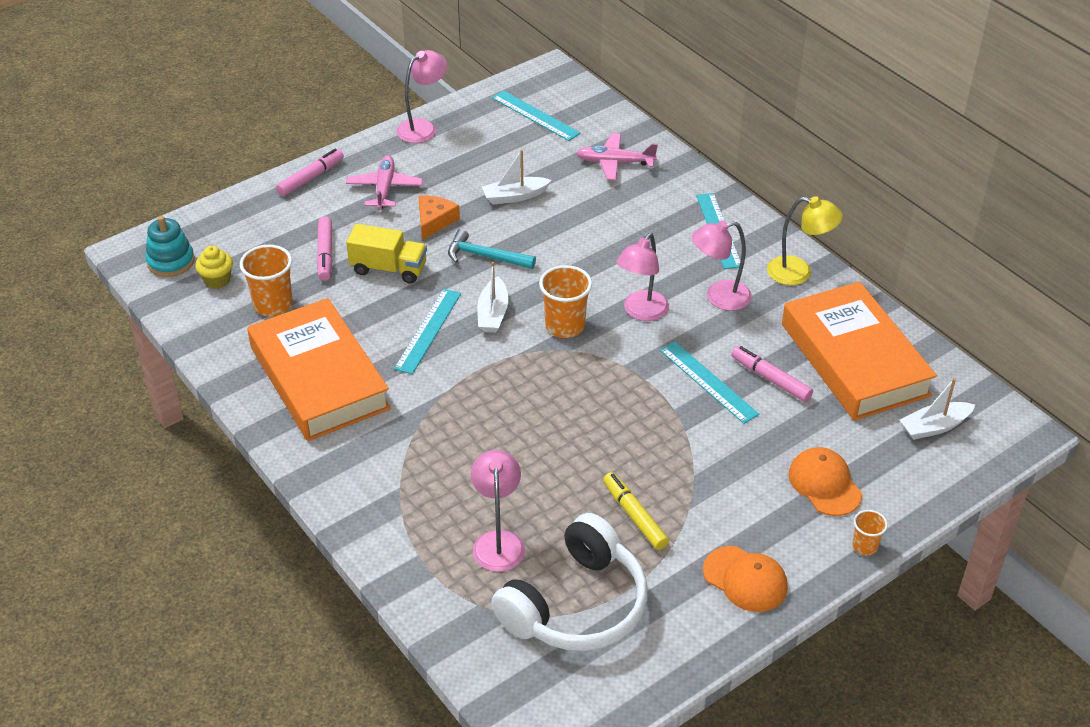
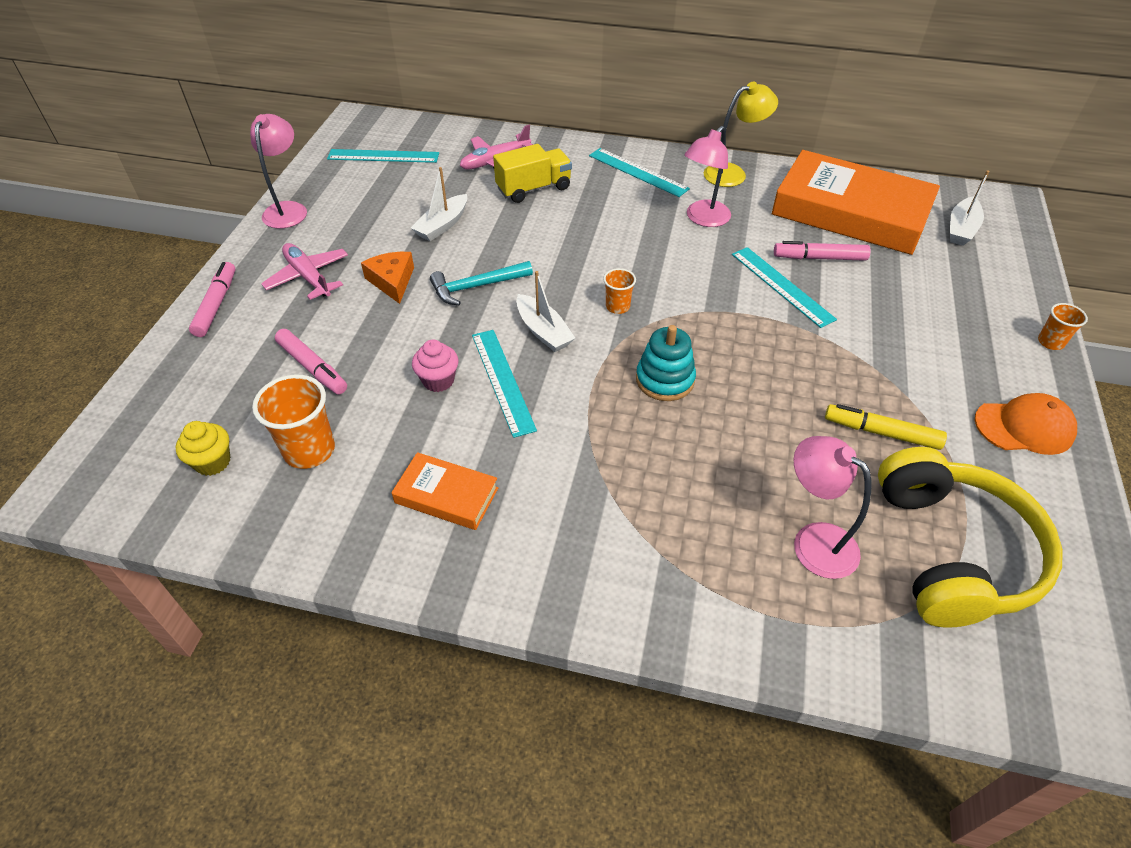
camera: 40 degrees left, 5 degrees up
turquoise stacking toy [145,216,195,277] -> turquoise stacking toy moved to [636,325,696,401]
orange book [247,298,391,441] -> orange book [391,452,498,530], size x0.46
yellow truck [346,224,427,283] -> yellow truck moved to [493,144,572,203]
white headphones [491,513,648,651] -> yellow headphones [878,447,1063,628]
orange cup [539,265,592,338] -> orange cup [603,268,636,314], size x0.56
pink lamp [616,233,669,321] -> none
turquoise ruler [660,342,759,424] -> turquoise ruler turned 45 degrees clockwise [732,247,837,328]
orange cap [788,447,862,516] -> none
none -> pink cupcake [412,340,459,392]

